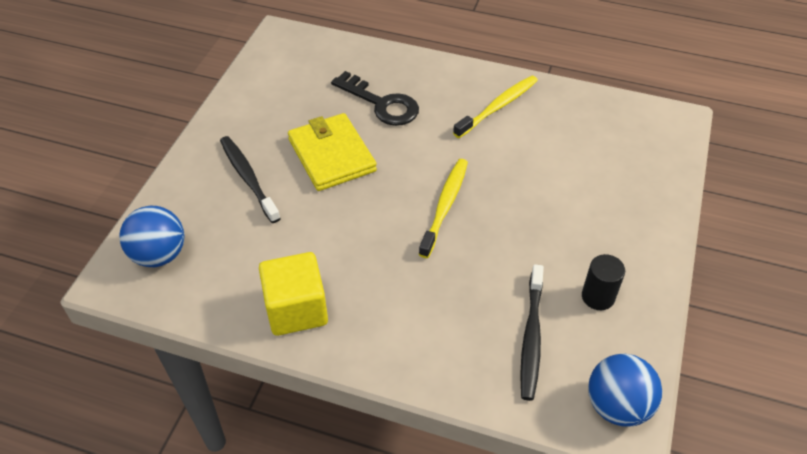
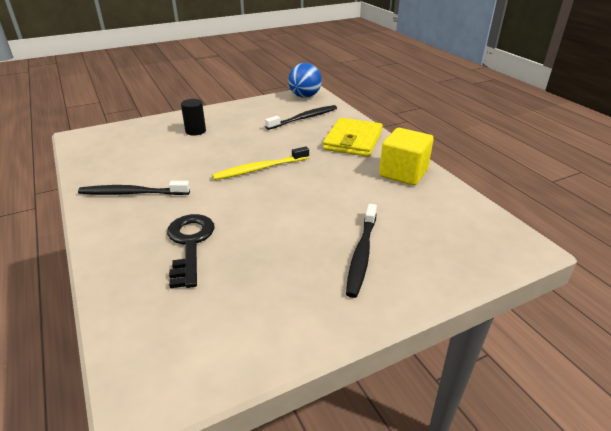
camera: 135 degrees left, 15 degrees down
blue ball [120,206,184,267] -> none
yellow wallet [288,113,377,191] -> yellow wallet moved to [323,118,383,157]
yellow toothbrush [453,76,538,138] -> black toothbrush [78,181,190,195]
black cylinder [582,254,625,310] -> black cylinder moved to [181,99,206,136]

